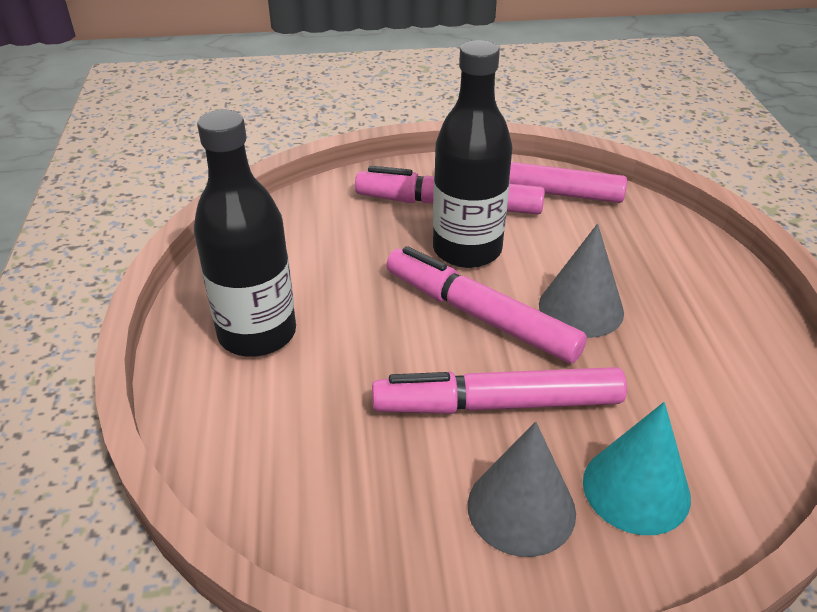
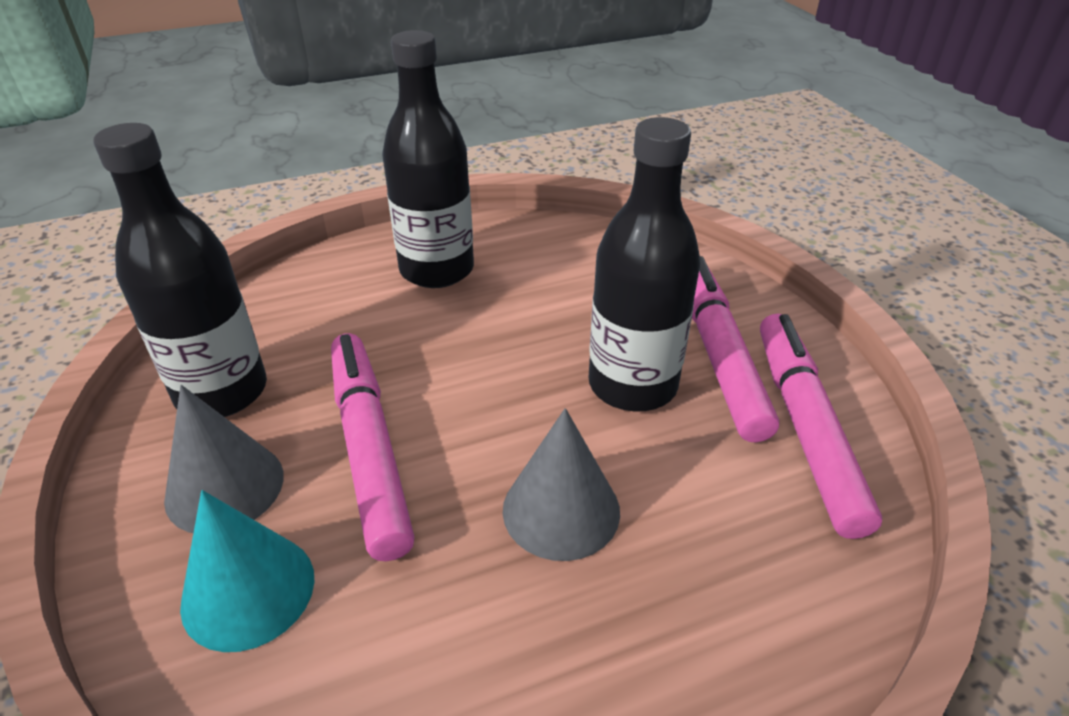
camera: 75 degrees right, 0 degrees up
pink marker [386,246,587,364] -> none
none -> black bottle [93,123,267,417]

